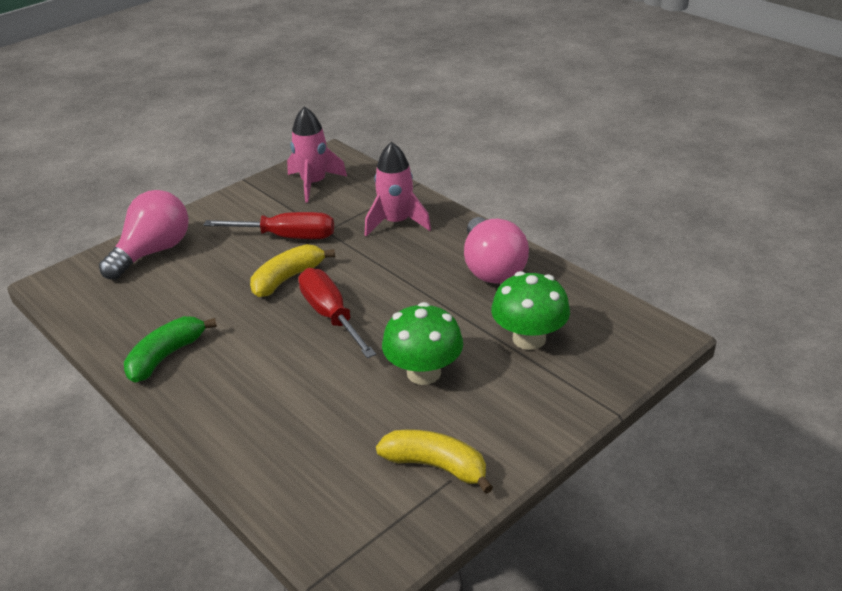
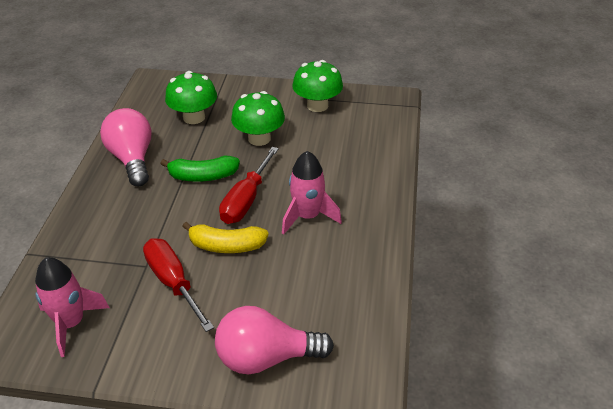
camera: 130 degrees left, 5 degrees up
green banana [124,316,217,383] -> green banana moved to [160,156,240,182]
pink rocket [365,142,431,236] -> pink rocket moved to [282,151,342,235]
yellow banana [376,429,493,494] -> green mushroom [292,60,343,112]
pink light bulb [464,217,529,284] -> pink light bulb turned 60 degrees counterclockwise [100,108,151,186]

